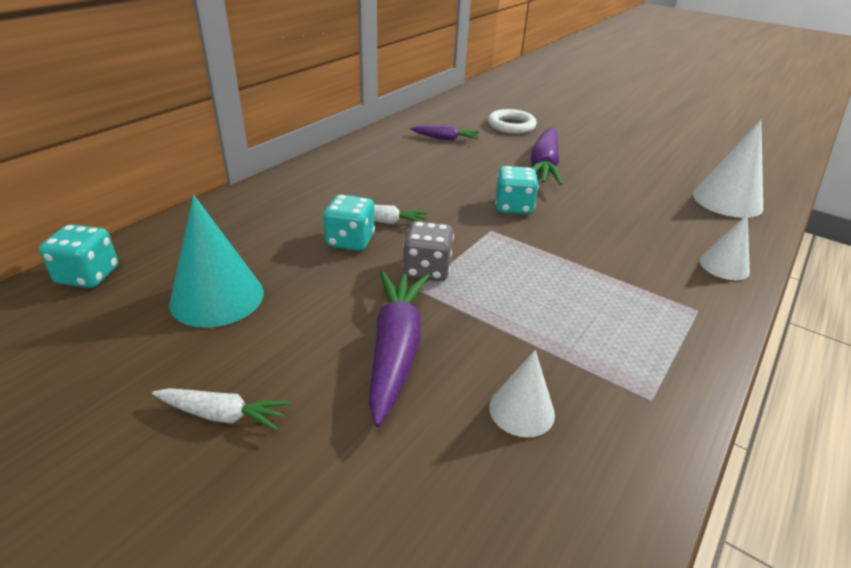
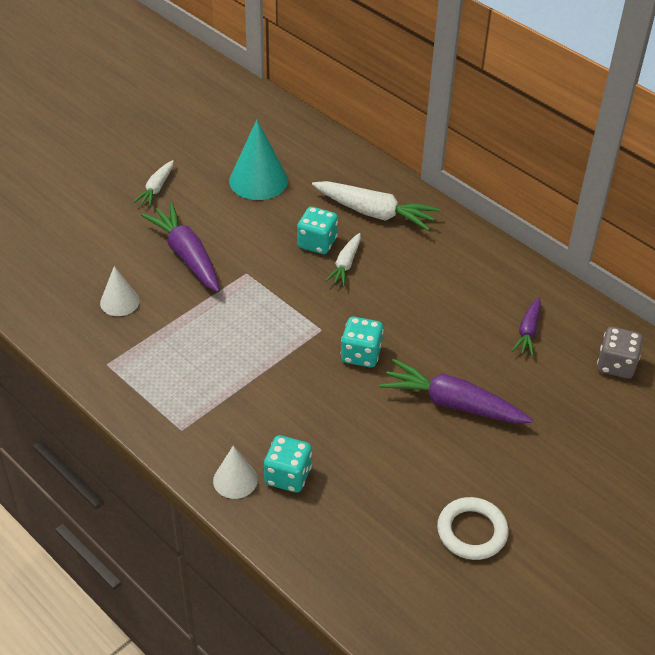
camera: 100 degrees right, 10 degrees up
turquoise dice [39,224,118,288] -> turquoise dice moved to [264,435,312,493]
purple carrot [369,270,430,427] -> purple carrot turned 135 degrees counterclockwise [141,203,220,292]
grey dice [403,221,454,281] -> grey dice moved to [597,327,643,379]
white ring [488,109,537,134] -> white ring moved to [437,497,509,560]
white cone [693,120,763,218] -> none
none -> white carrot [312,181,440,231]

